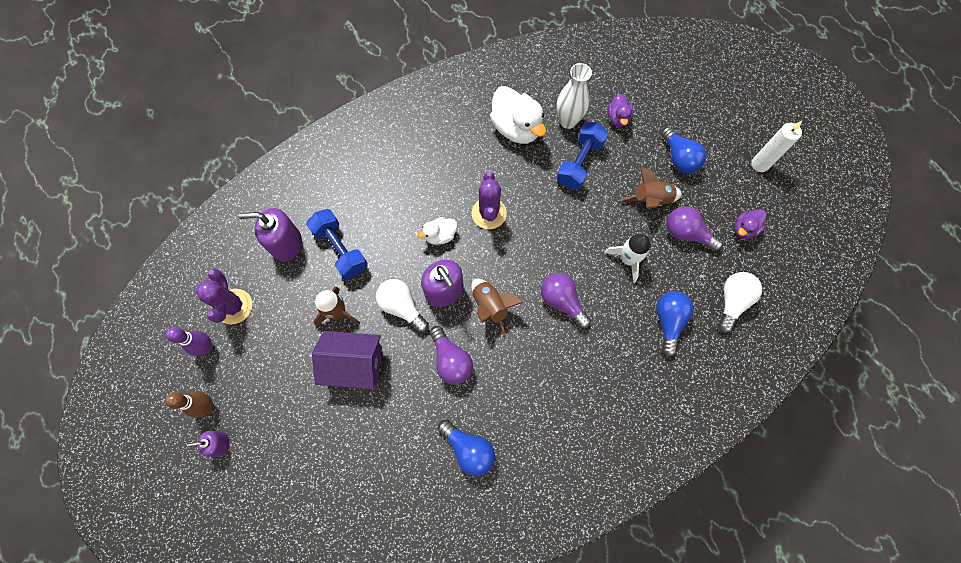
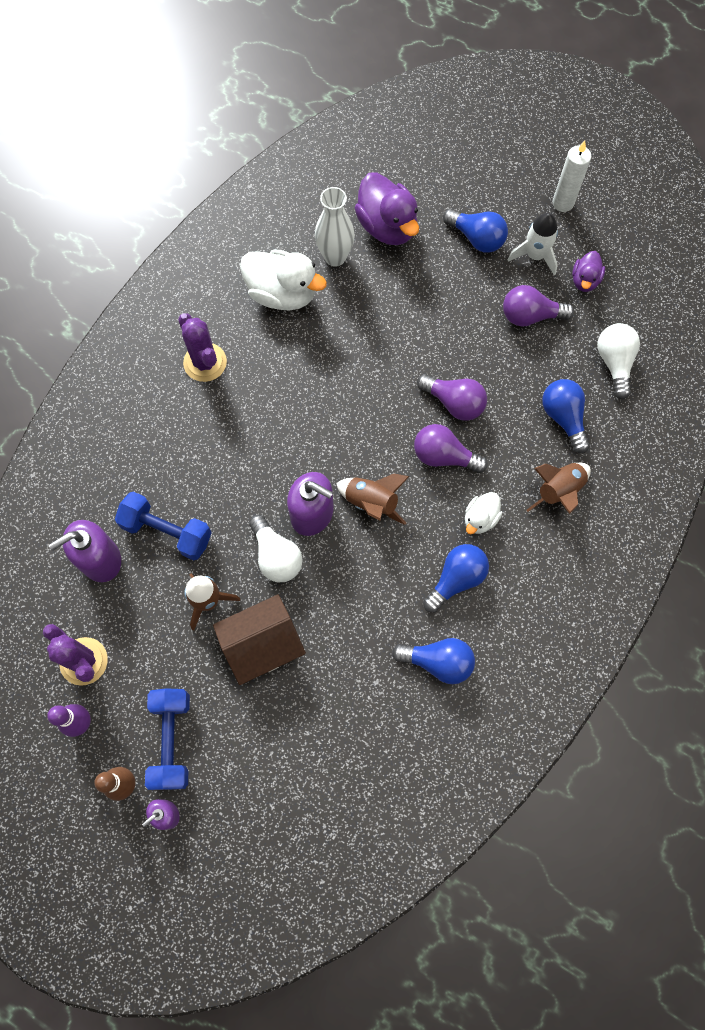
camera: 30 degrees left, 0 degrees up
purple house [312,331,382,389] -> brown house [213,594,306,685]
white light bulb [376,279,429,333] -> white light bulb turned 135 degrees counterclockwise [249,515,303,582]
white duck [417,217,457,245] -> white duck moved to [465,492,502,534]
purple light bulb [430,326,473,385] -> purple light bulb moved to [417,374,487,421]
purple cactus [472,172,507,229] -> purple cactus moved to [178,313,227,382]
blue dumbbell [556,122,609,190] -> blue dumbbell moved to [145,688,190,790]
white rocket [604,234,650,283] -> white rocket moved to [508,213,558,275]
purple duck [608,94,633,127] -> purple duck [355,172,419,245], size x1.86
brown rocket [621,167,682,208] -> brown rocket moved to [526,463,591,514]
none -> blue light bulb [423,544,489,612]

